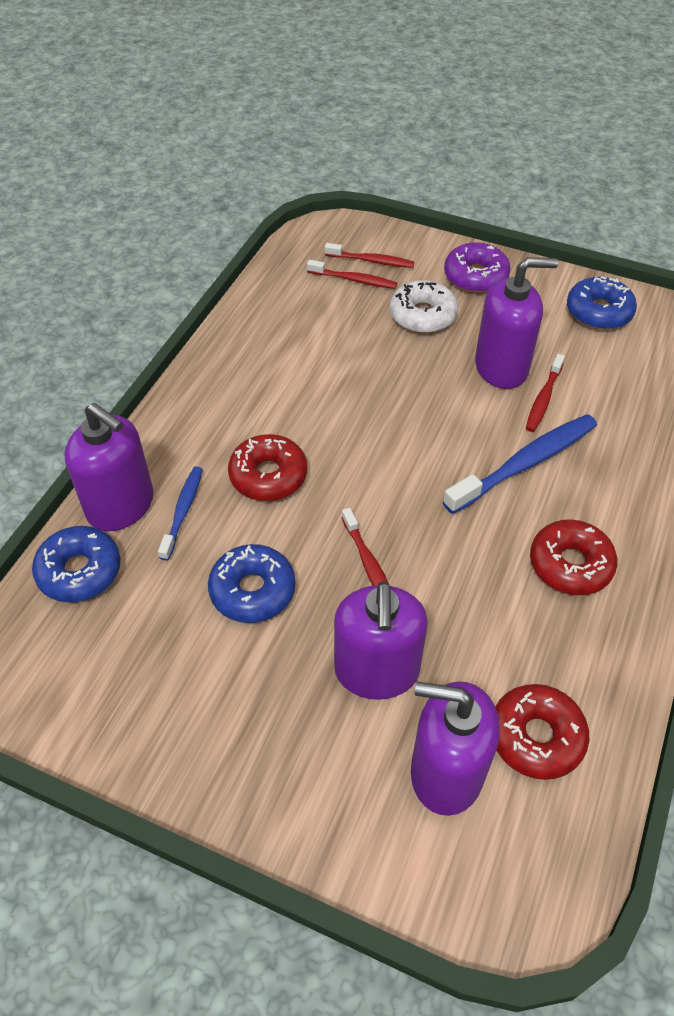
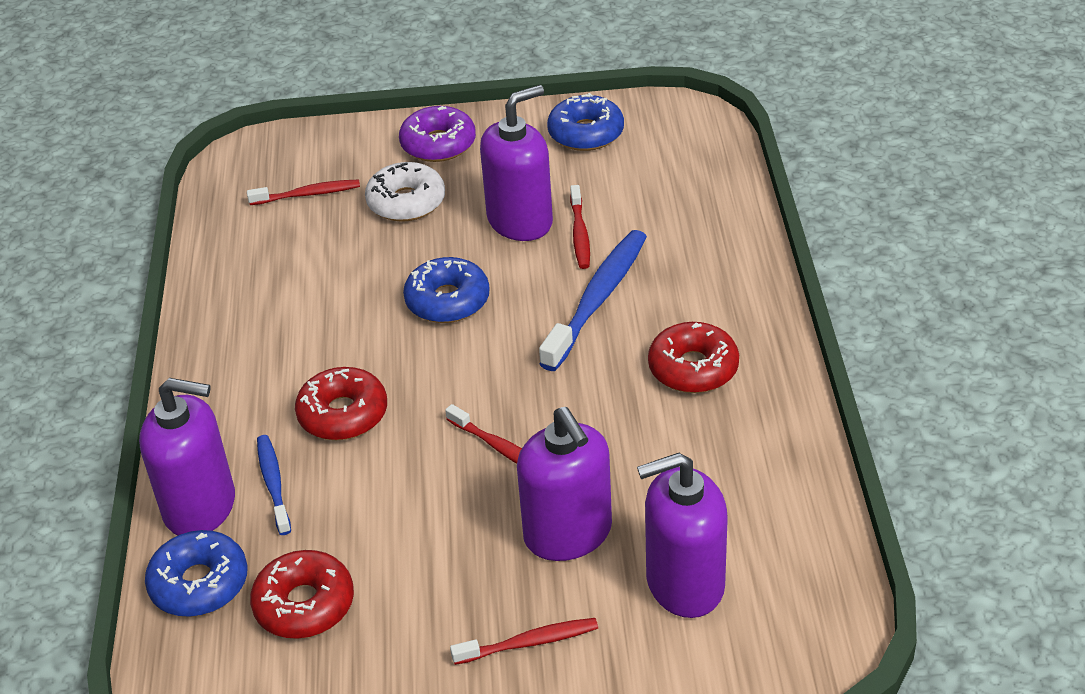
camera: 25 degrees left, 10 degrees down
blue donut [208,544,295,623] -> blue donut moved to [403,257,490,323]
red toothbrush [325,243,414,268] -> red toothbrush moved to [450,618,598,665]
red donut [495,684,589,780] -> red donut moved to [250,550,354,639]

